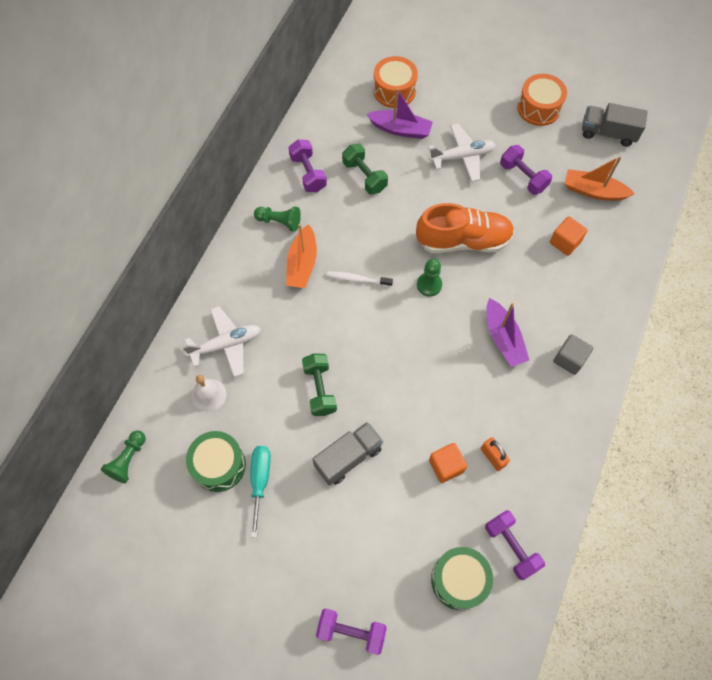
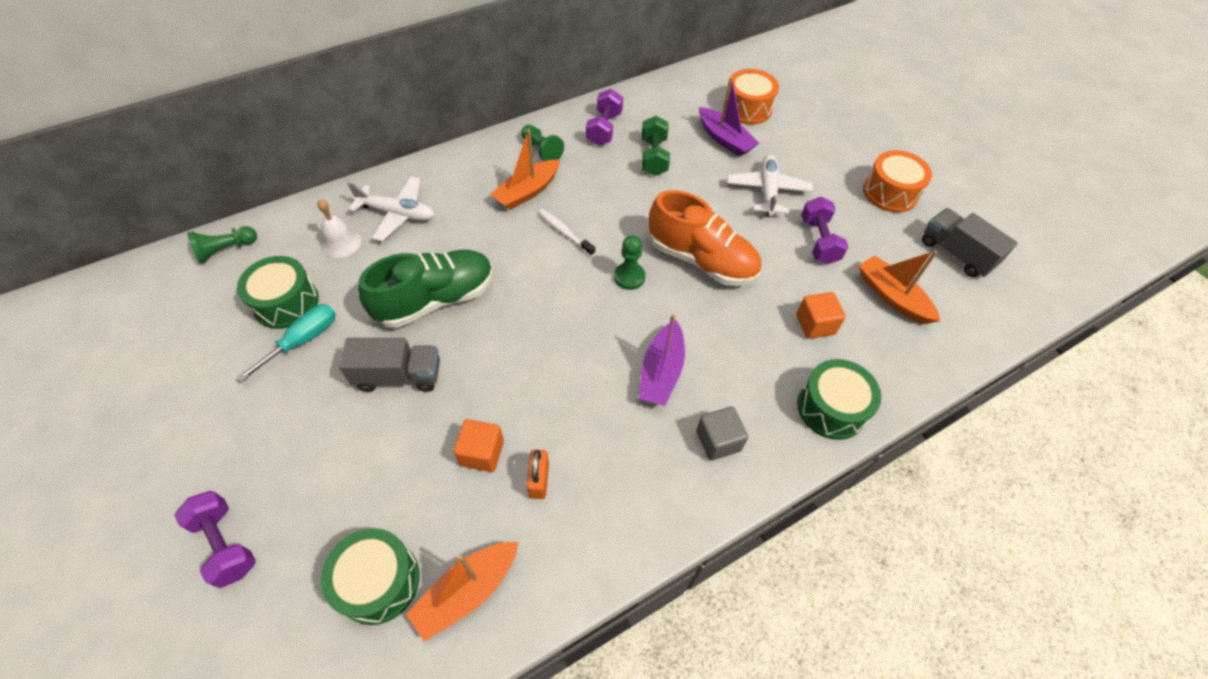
camera: 35 degrees right, 10 degrees down
green dumbbell [302,353,337,416] -> green shoe [358,250,493,328]
white plane [428,124,496,182] -> white plane turned 105 degrees counterclockwise [727,155,813,216]
purple dumbbell [485,510,545,580] -> orange boat [406,542,519,642]
none -> green drum [797,359,881,440]

